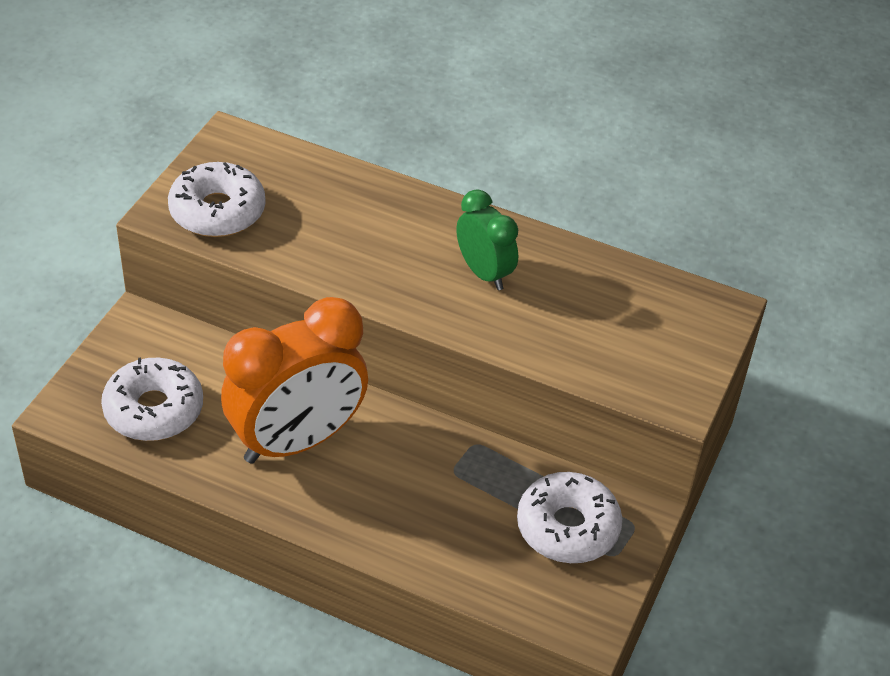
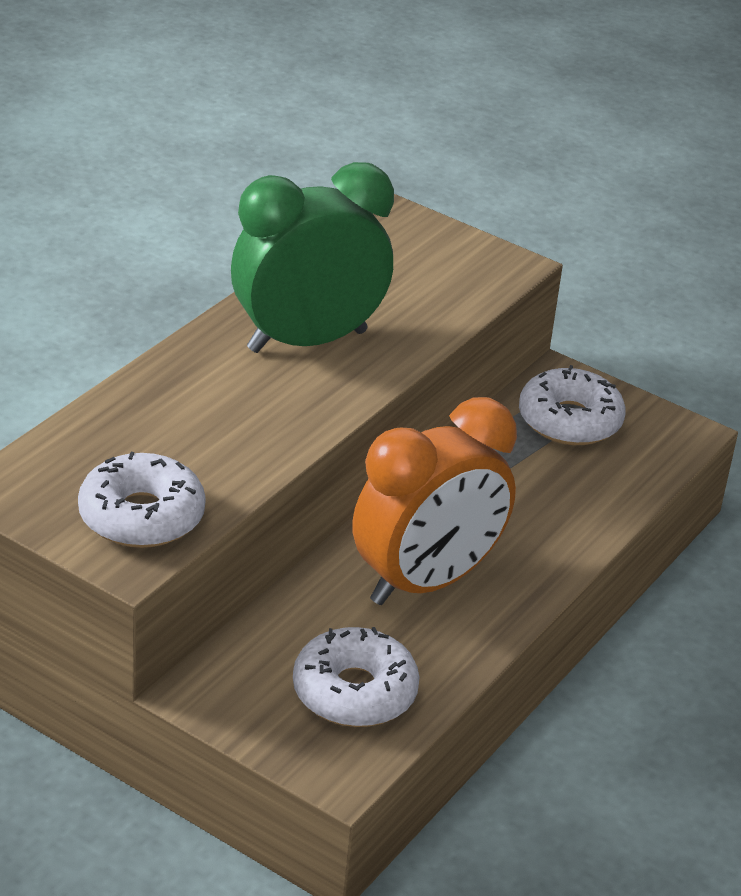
camera: 80 degrees left, 10 degrees down
orange clock [221,297,368,464] -> orange clock turned 75 degrees clockwise [352,397,517,605]
green clock [456,189,518,290] -> green clock [231,162,394,353], size x1.88

